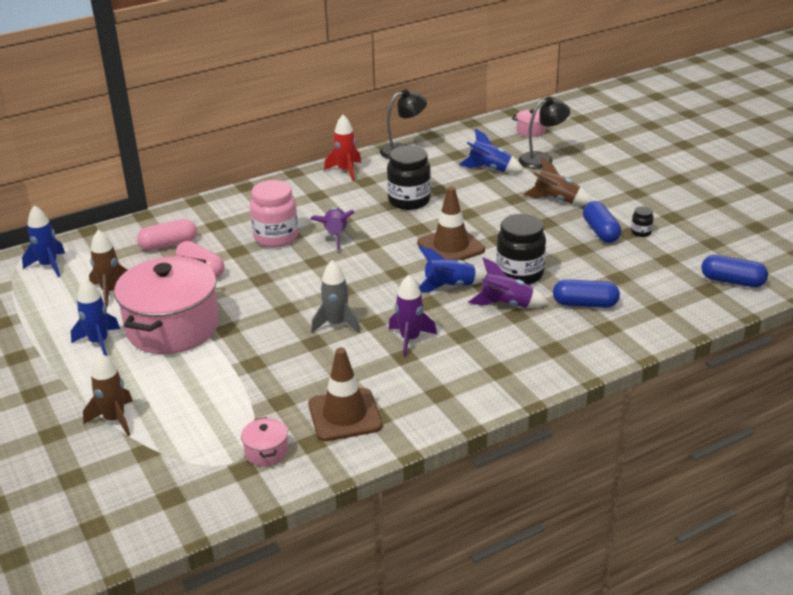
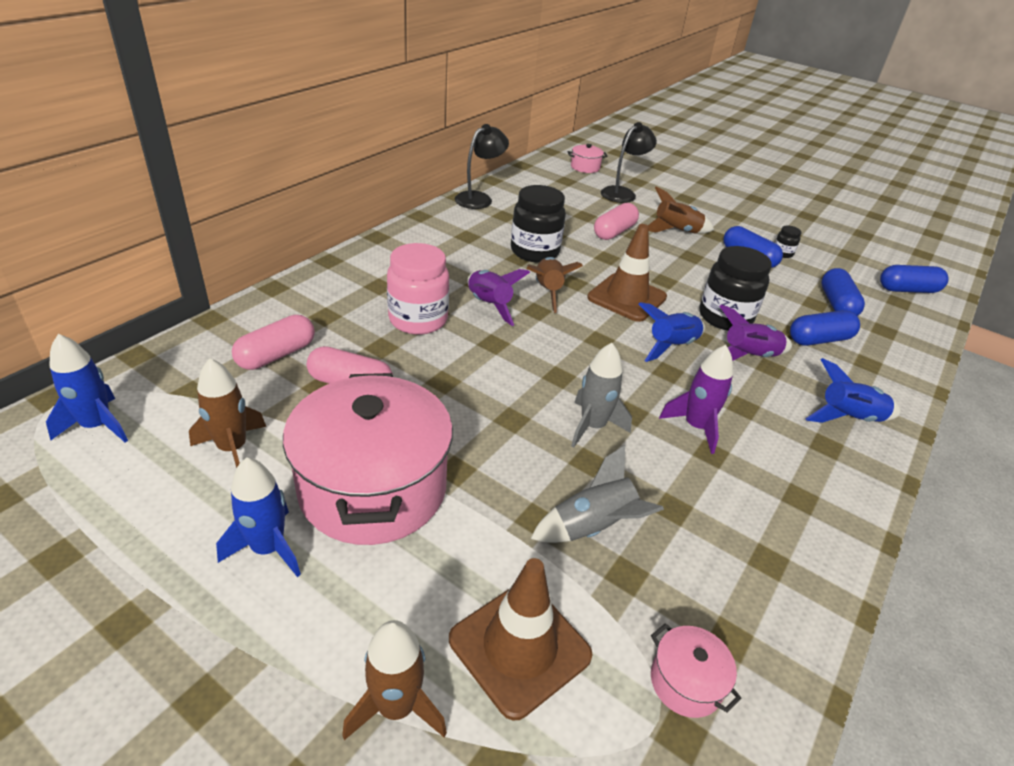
camera: 30 degrees left, 5 degrees up
brown traffic cone [308,348,382,441] -> brown traffic cone moved to [449,558,593,720]
red rocket [324,115,361,181] -> none
blue rocket [459,128,524,173] -> blue rocket moved to [805,358,900,423]
none -> brown rocket [526,257,583,313]
none -> grey rocket [531,445,664,543]
none -> pink capsule [594,203,639,240]
none -> blue capsule [821,268,865,316]

